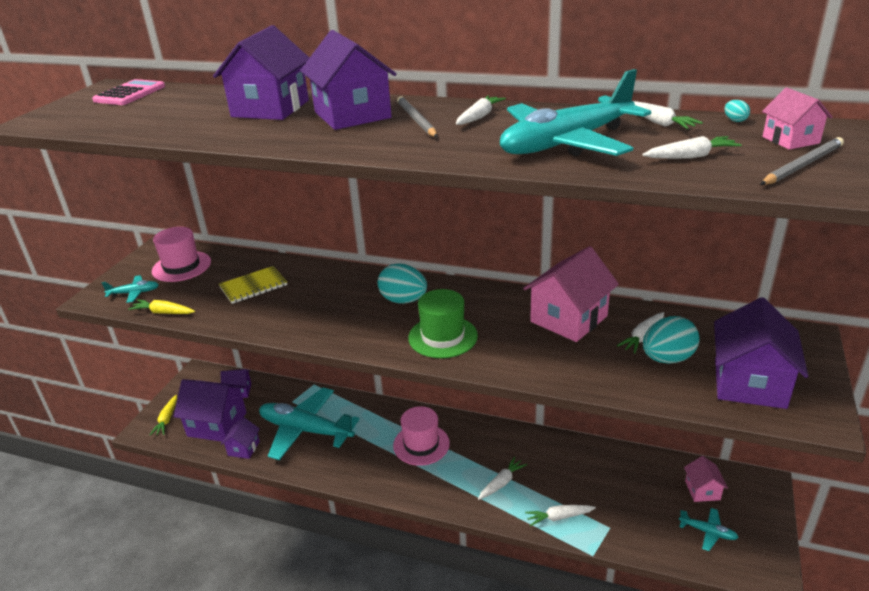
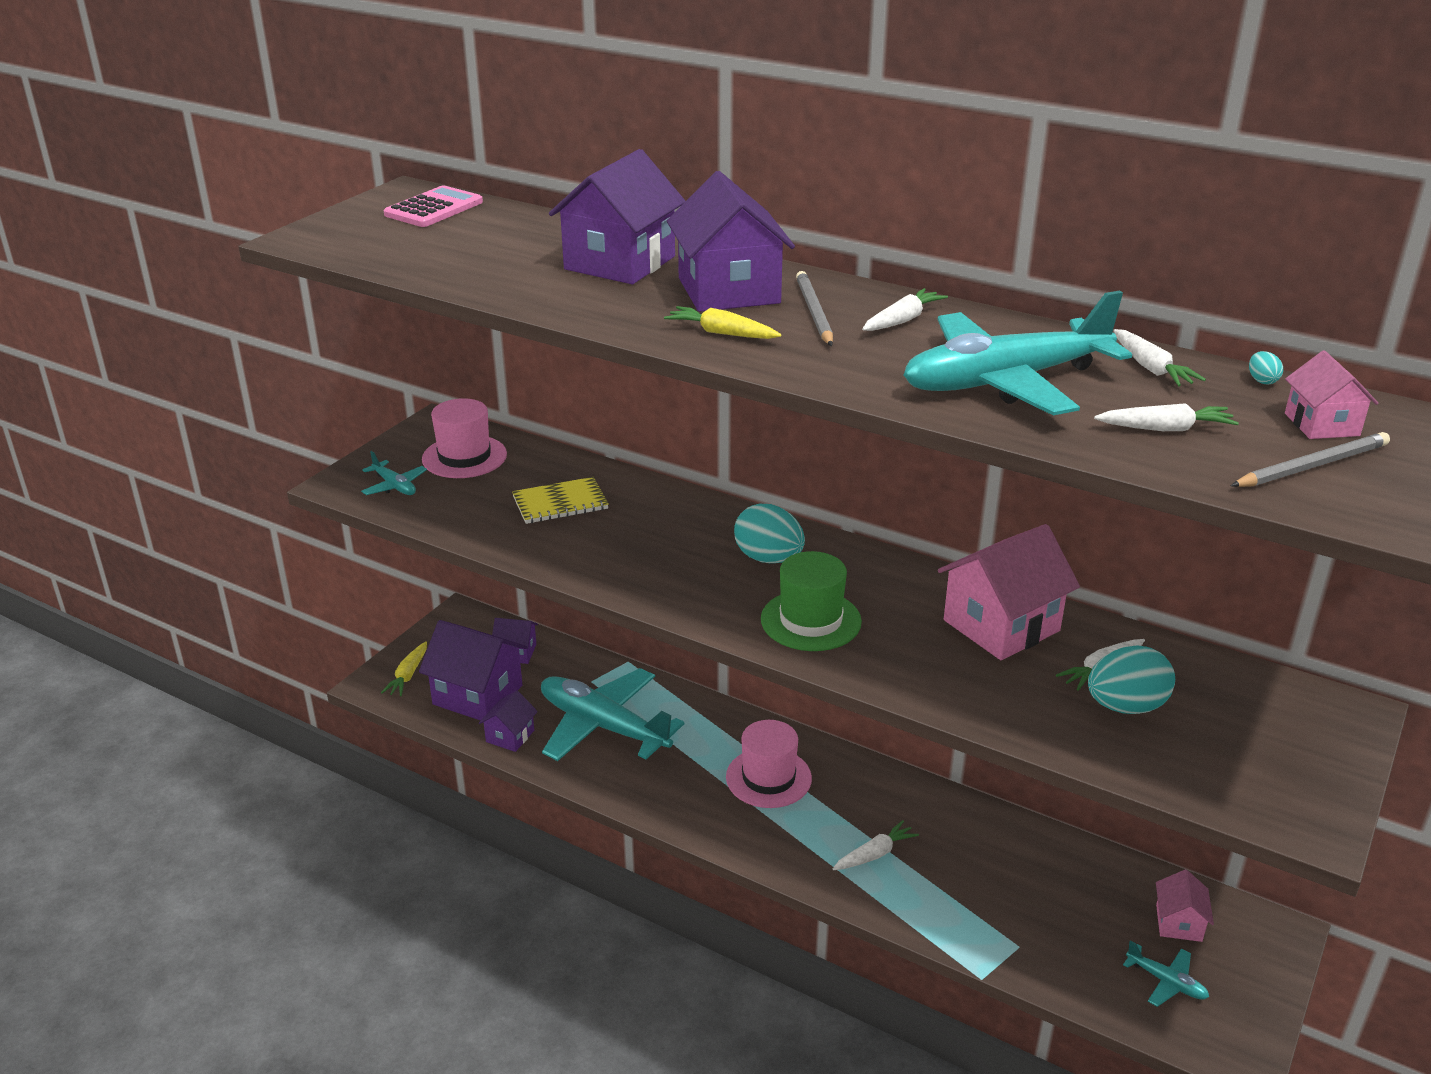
camera: 10 degrees right, 0 degrees up
turquoise plane [101,275,159,303] -> turquoise plane turned 45 degrees clockwise [361,451,427,495]
yellow carrot [128,300,195,314] -> yellow carrot moved to [664,306,781,339]
white carrot [525,505,596,526] -> none
purple house [714,297,808,409] -> none

